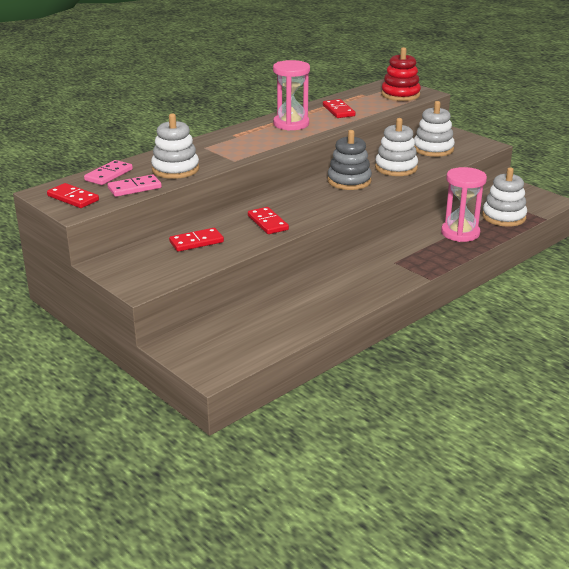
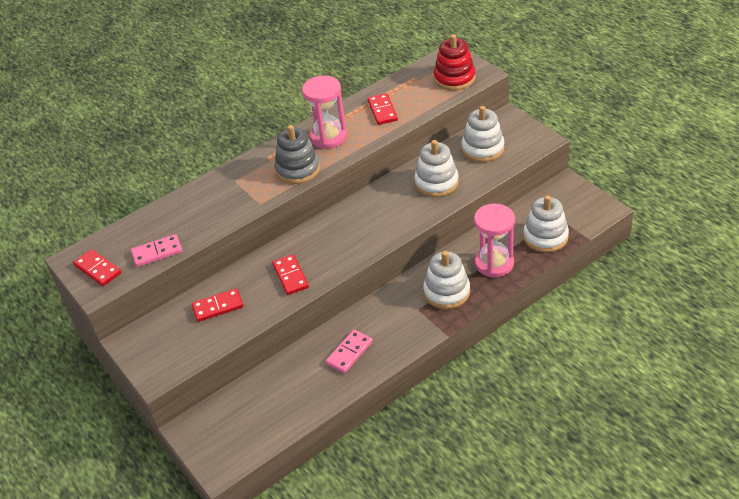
camera: 10 degrees right, 15 degrees up
pink domino [84,160,133,185] -> pink domino moved to [326,329,373,373]
white stacking toy [151,113,199,179] -> white stacking toy moved to [423,251,470,309]
grey stacking toy [328,130,372,190] -> grey stacking toy moved to [275,125,320,184]

